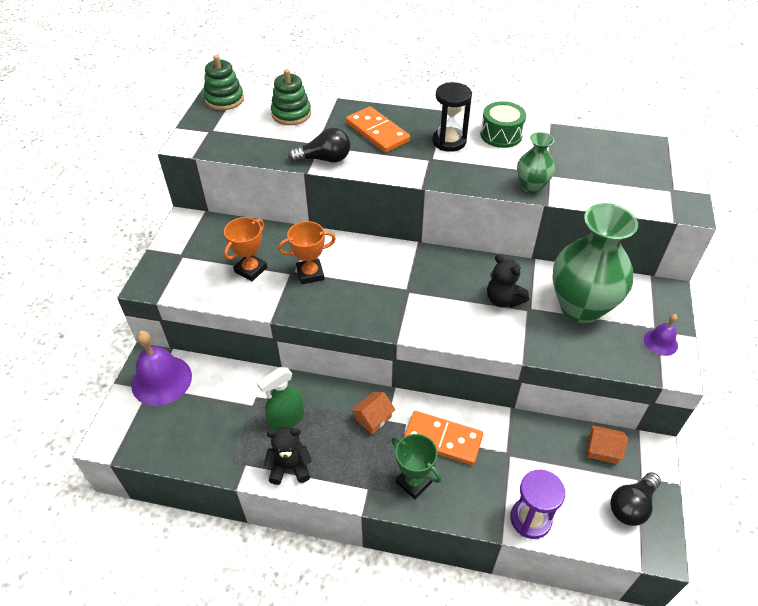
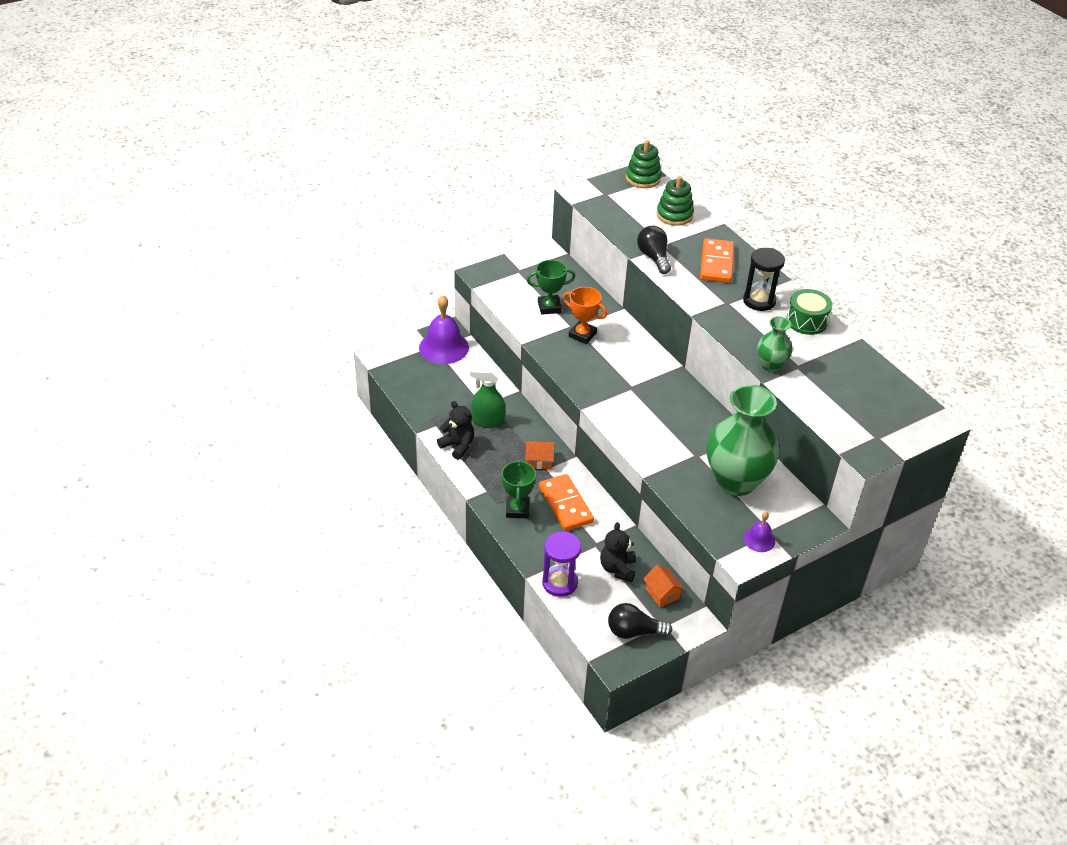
camera: 45 degrees right, 5 degrees down
orange trophy [224,217,267,281] -> green trophy [527,260,575,315]
black light bulb [288,128,350,162] -> black light bulb turned 150 degrees counterclockwise [637,226,671,274]
black teddy bear [487,254,529,307] -> black teddy bear moved to [600,522,636,582]

